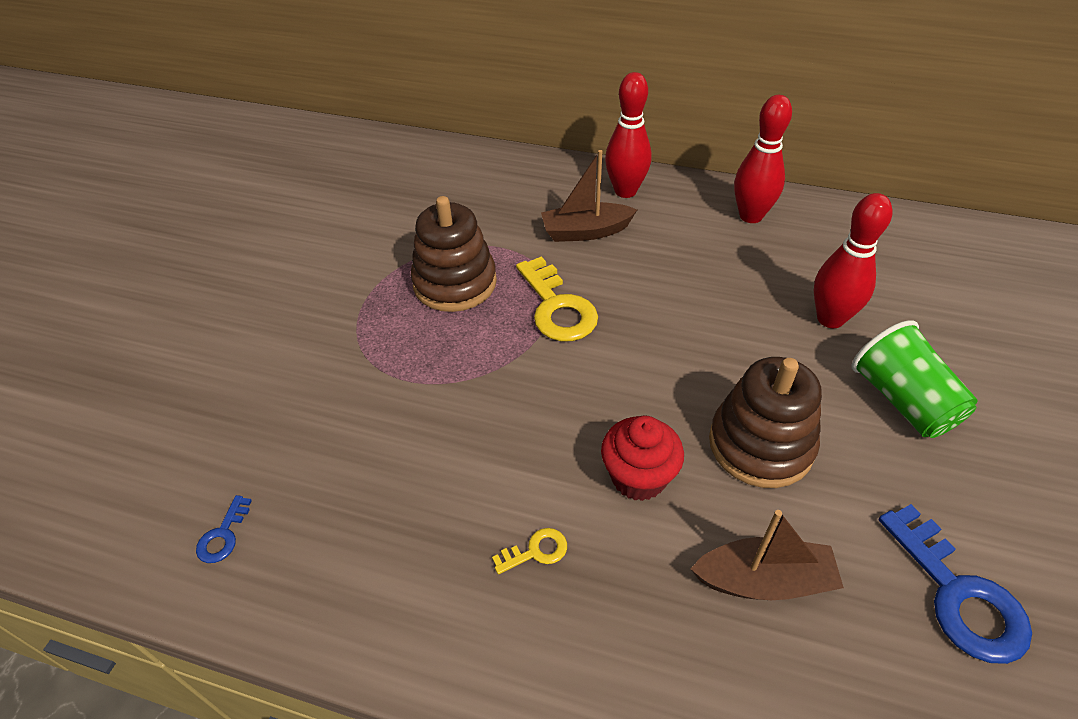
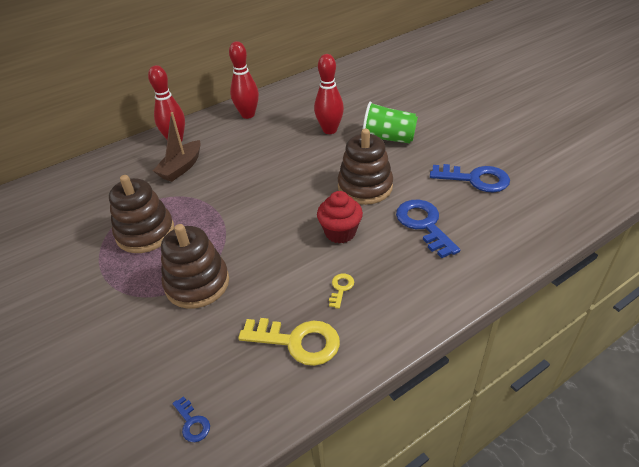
camera: 50 degrees left, 5 degrees down
yellow key [516,256,598,341] -> yellow key moved to [238,318,340,366]
brown boat [691,510,844,600] -> blue key [396,200,460,258]
none -> brown stacking toy [161,224,229,309]

